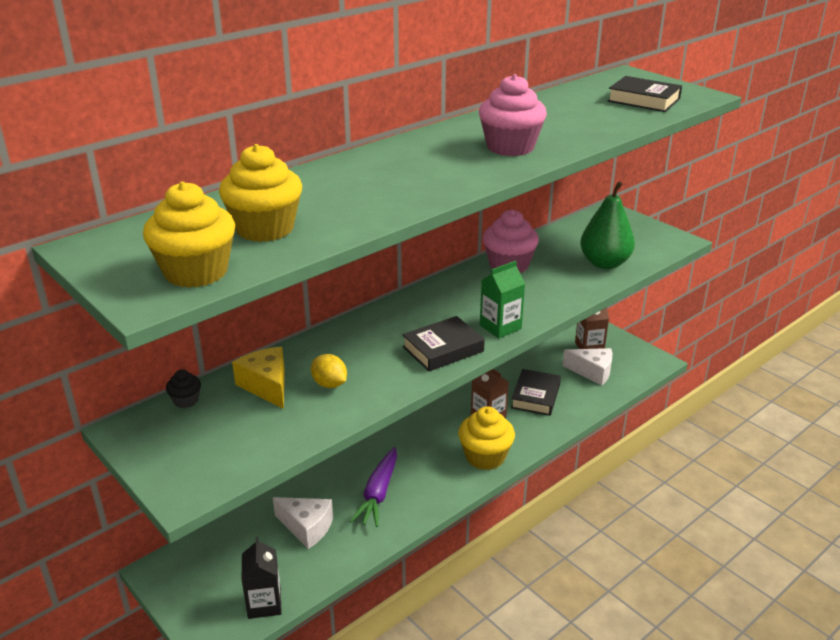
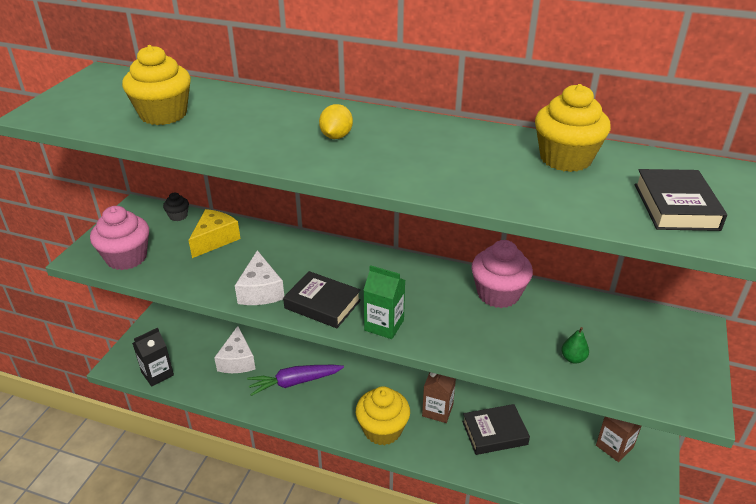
camera: 60 degrees right, 5 degrees up
yellow cupcake [143,182,235,288] -> yellow cupcake moved to [535,84,611,172]
yellow lemon [311,354,347,388] -> yellow lemon moved to [319,104,353,139]
pink cupcake [479,74,547,156] -> pink cupcake moved to [90,206,149,270]
white cheese [562,348,612,386] -> white cheese moved to [235,250,284,305]
green pear [580,182,635,269] -> green pear [561,327,589,364], size x0.42

